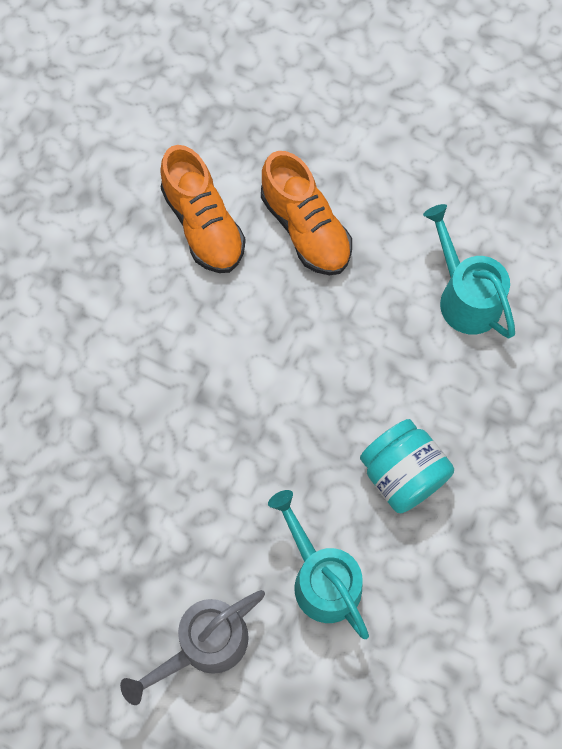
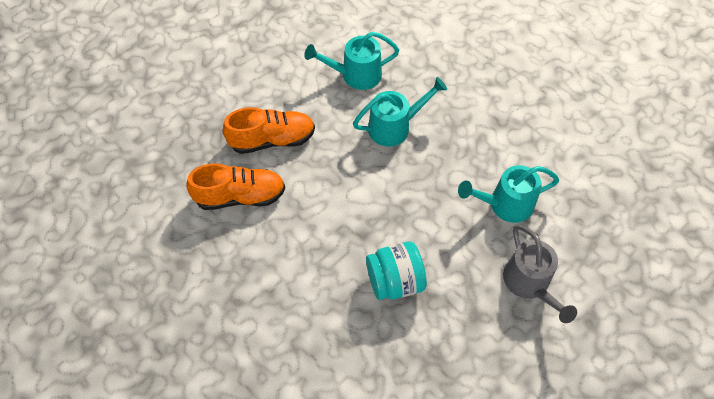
camera: 70 degrees left, 10 degrees down
turquoise jar [360,419,454,513] -> turquoise jar moved to [366,241,427,300]
none -> turquoise watering can [353,77,447,147]

